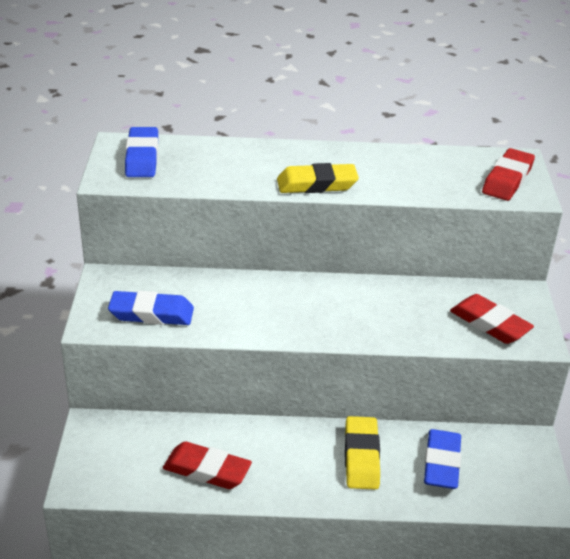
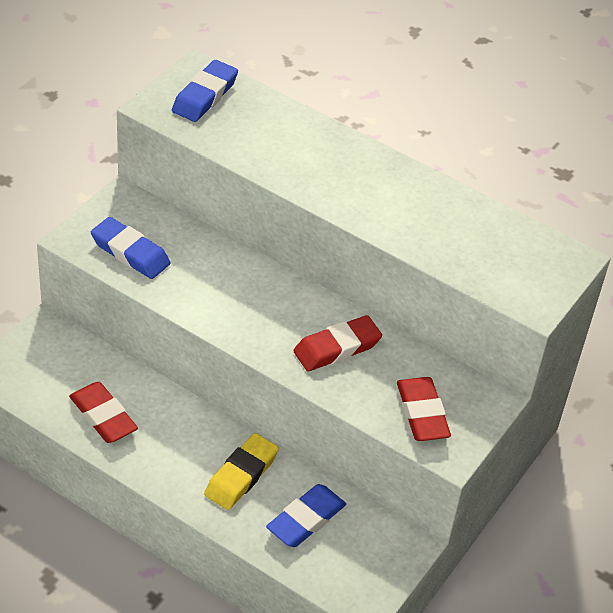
camera: 30 degrees right, 10 degrees up
yellow eraser [277,163,359,193] -> none
red eraser [482,148,535,201] -> red eraser moved to [293,315,382,371]

